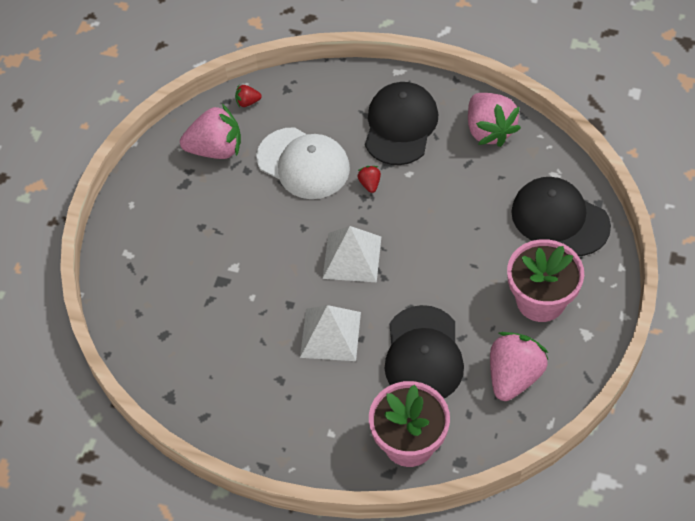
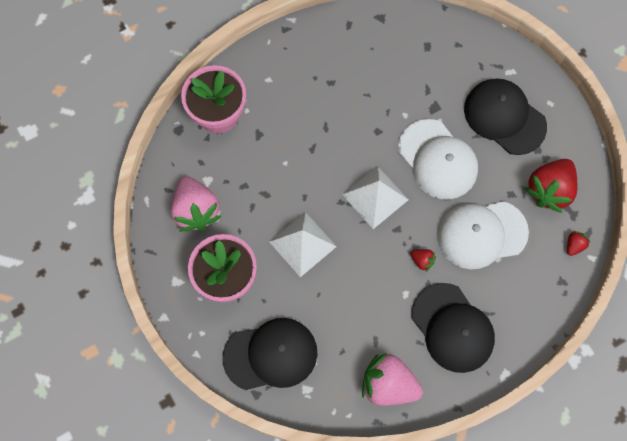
camera: 130 degrees right, 15 degrees up
pink strawberry [180,104,241,159] -> red strawberry [525,159,577,213]
white pyramid [300,305,361,361] -> white pyramid moved to [269,212,337,277]
black cap [385,305,464,398] -> black cap moved to [464,79,547,155]
none -> white cap [398,119,478,199]

